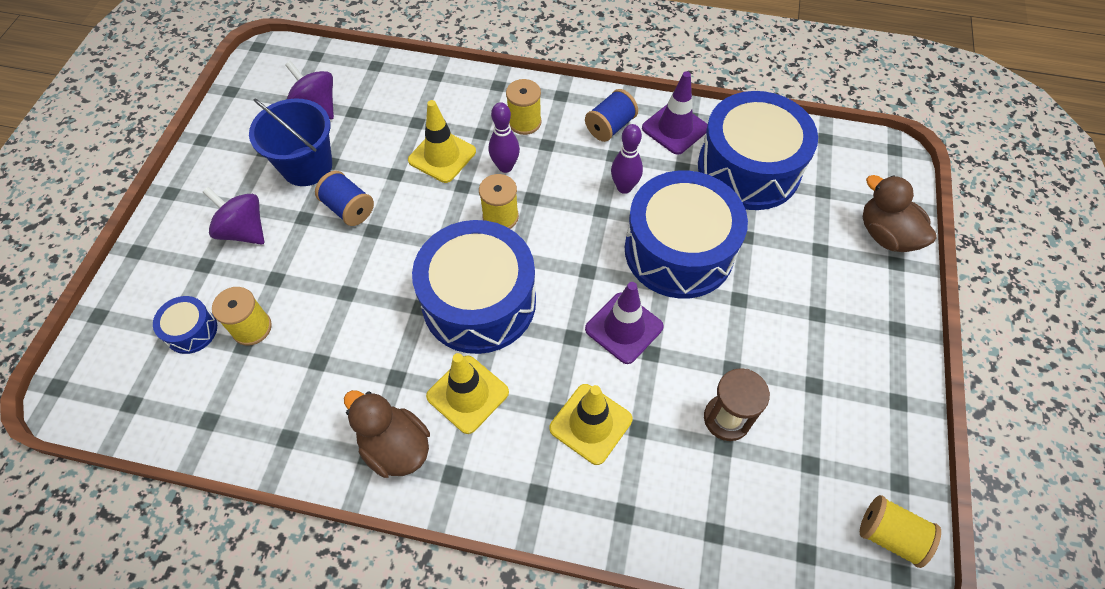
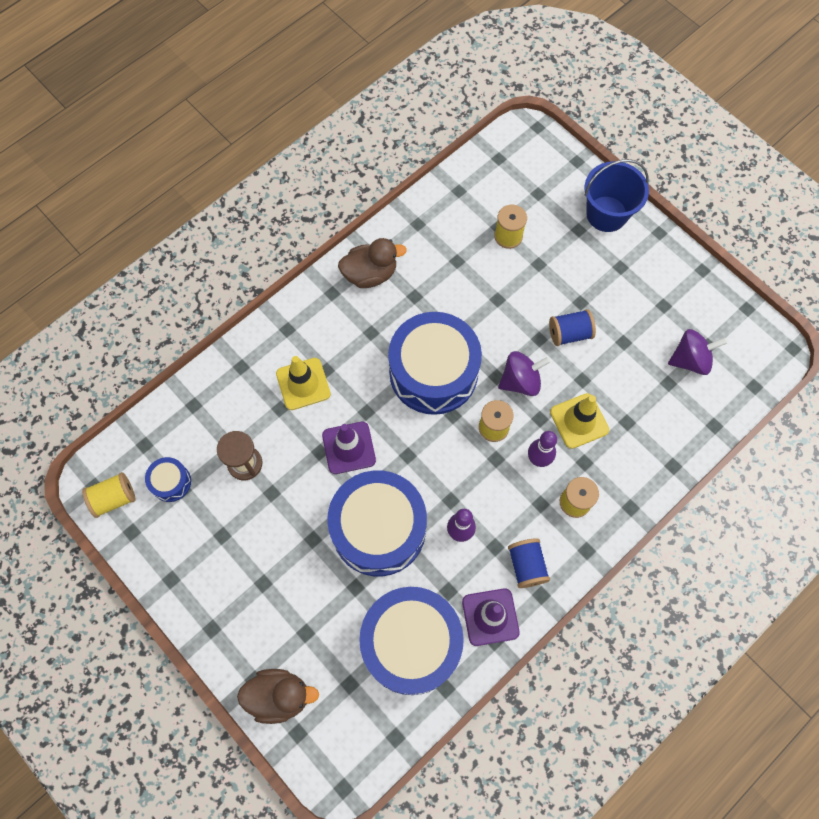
camera: 125 degrees right, 10 degrees up
blue drum [153,296,217,354] -> blue drum moved to [145,457,191,502]
purple spinning top [203,187,264,245] -> purple spinning top moved to [498,351,551,396]
blue bucket [249,98,332,186] -> blue bucket moved to [585,159,649,232]
yellow traffic cone [426,353,509,434] -> none

